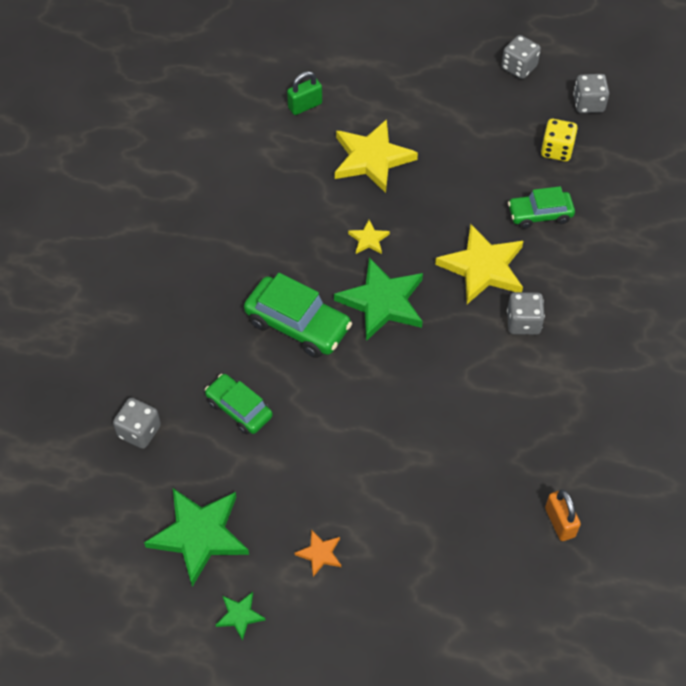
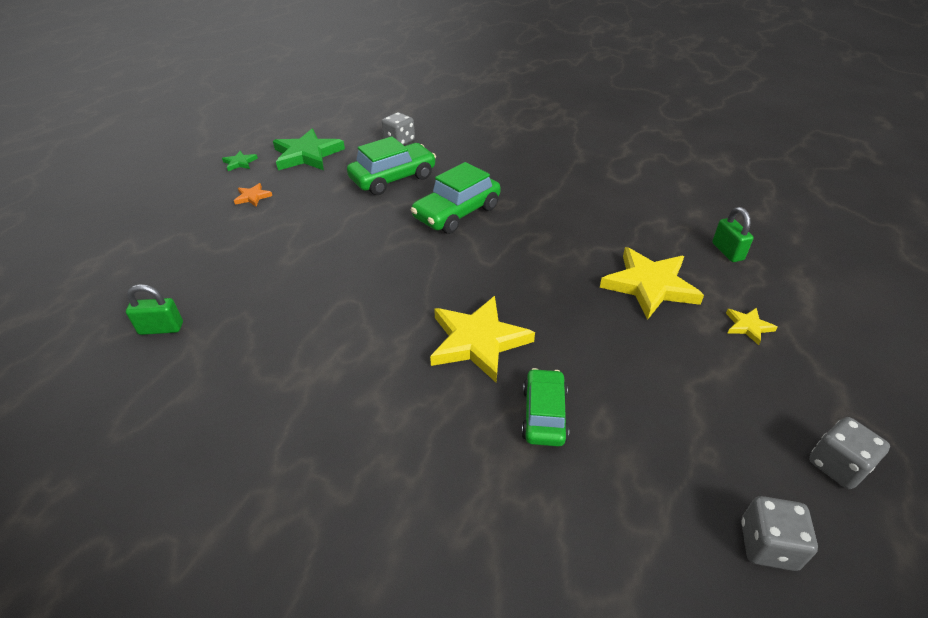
camera: 105 degrees right, 15 degrees down
green car [205,374,273,434] -> green car [347,136,436,195], size x1.55
green star [334,257,423,341] -> none
yellow star [348,220,390,254] -> yellow star moved to [726,308,778,345]
grey dice [507,292,545,335] -> none
yellow dice [541,119,578,162] -> none
orange padlock [545,489,581,541] -> green padlock [126,284,183,335]

